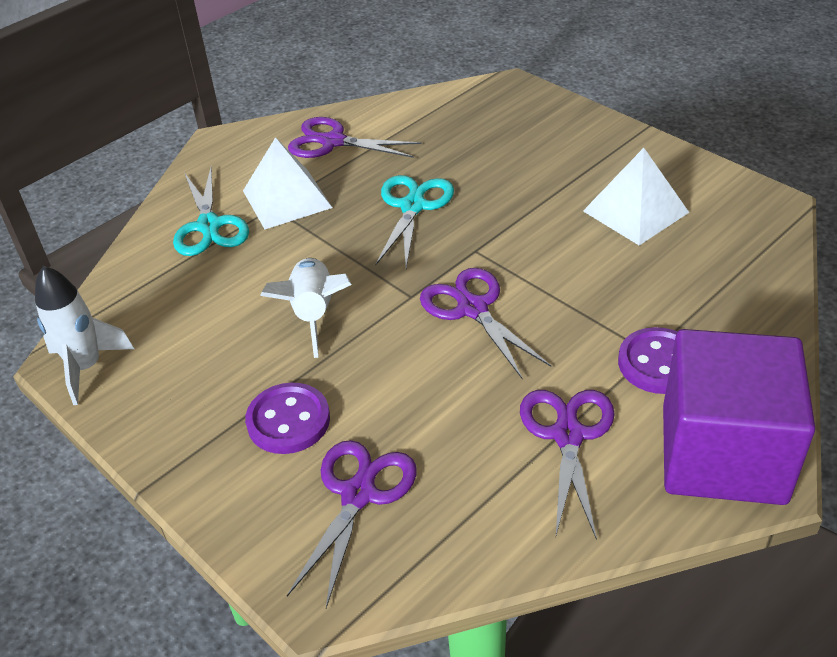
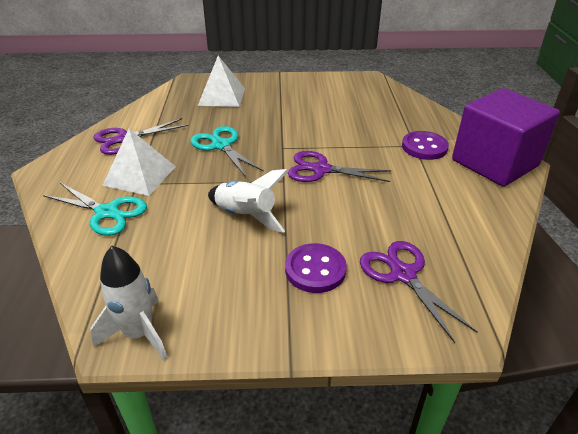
camera: 50 degrees left, 5 degrees down
purple scissors [520,390,615,540] -> none
white pyramid [583,148,689,245] -> white pyramid moved to [198,56,245,107]

